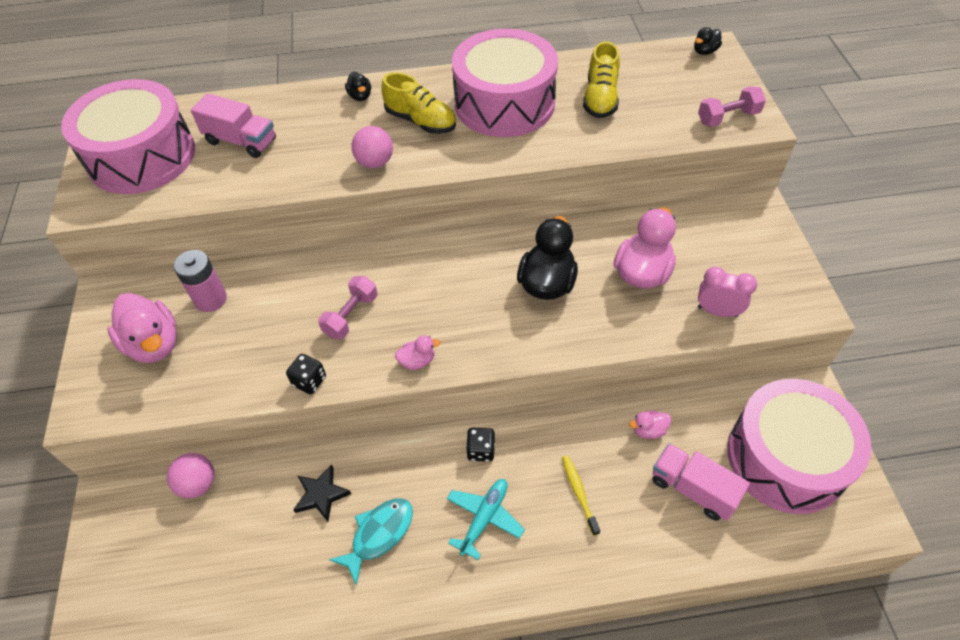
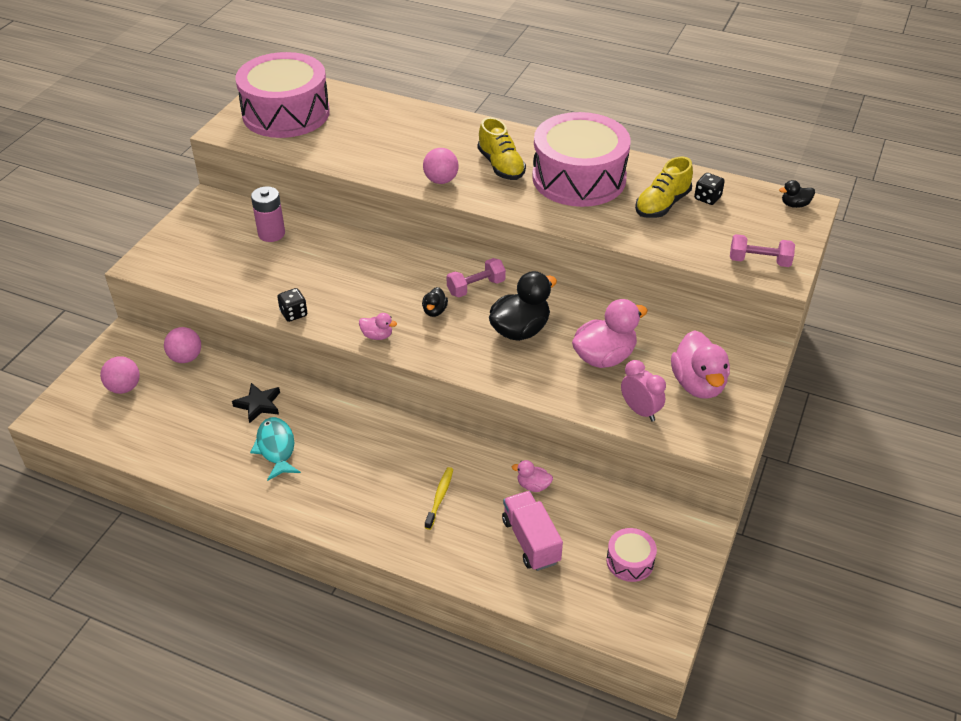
camera: 30 degrees right, 10 degrees down
pink duck [107,293,177,363] -> pink duck moved to [671,330,730,399]
pink truck [191,93,276,158] -> none
pink dumbbell [318,276,378,339] -> pink dumbbell moved to [446,258,506,297]
turquoise fish [329,498,413,586] -> turquoise fish turned 90 degrees counterclockwise [250,417,301,481]
black duck [345,72,371,101] -> black duck moved to [422,287,448,317]
turquoise plane [447,479,525,560] -> none
black dice [466,428,495,462] -> black dice moved to [694,173,725,205]
pink drum [727,379,872,514] -> pink drum [606,528,657,582], size x0.42
none -> pink ball [100,356,140,394]

